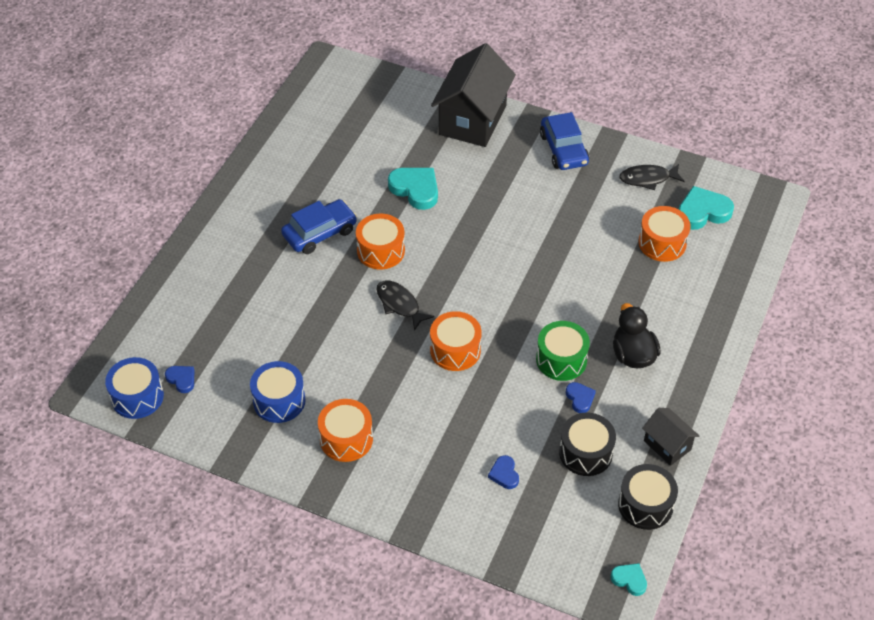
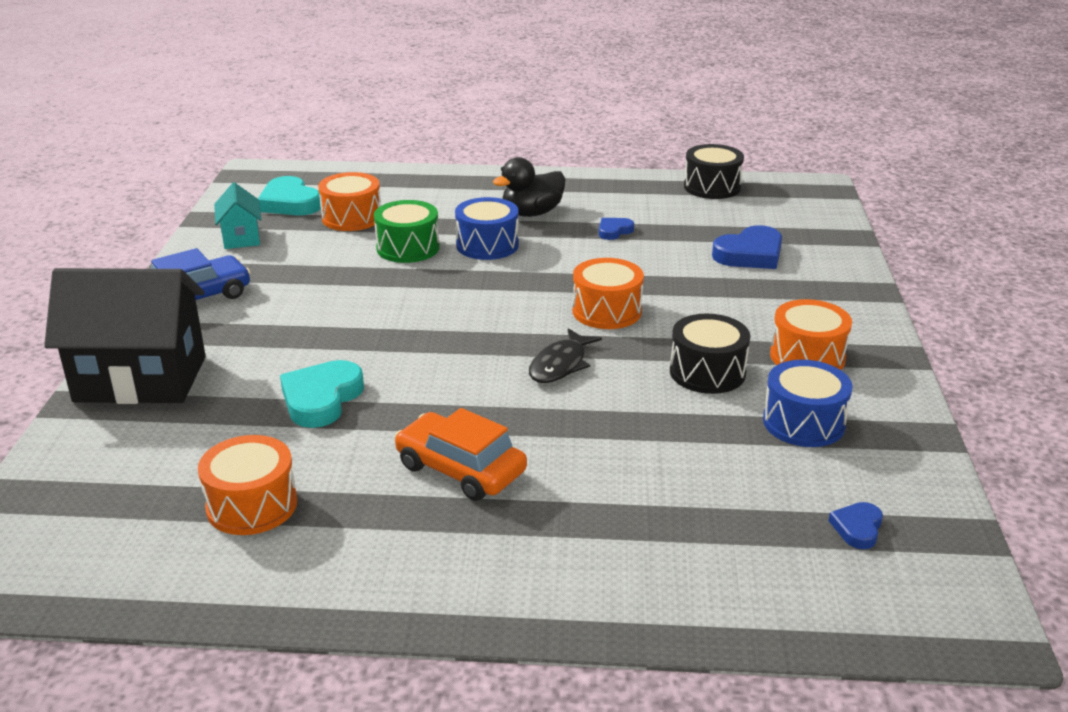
camera: 110 degrees left, 20 degrees down
blue drum [105,357,164,419] -> blue drum moved to [455,197,519,260]
blue car [281,199,357,254] -> orange car [395,408,527,501]
orange drum [356,214,405,270] -> orange drum moved to [198,435,297,535]
blue heart [488,455,519,489] -> blue heart [712,225,782,269], size x1.85
green drum [536,321,590,381] -> green drum moved to [374,200,440,263]
black drum [559,412,616,476] -> black drum moved to [670,314,750,394]
turquoise heart [611,563,647,596] -> none
black fish [619,164,685,190] -> turquoise house [214,182,261,249]
black house [642,408,699,466] -> none

